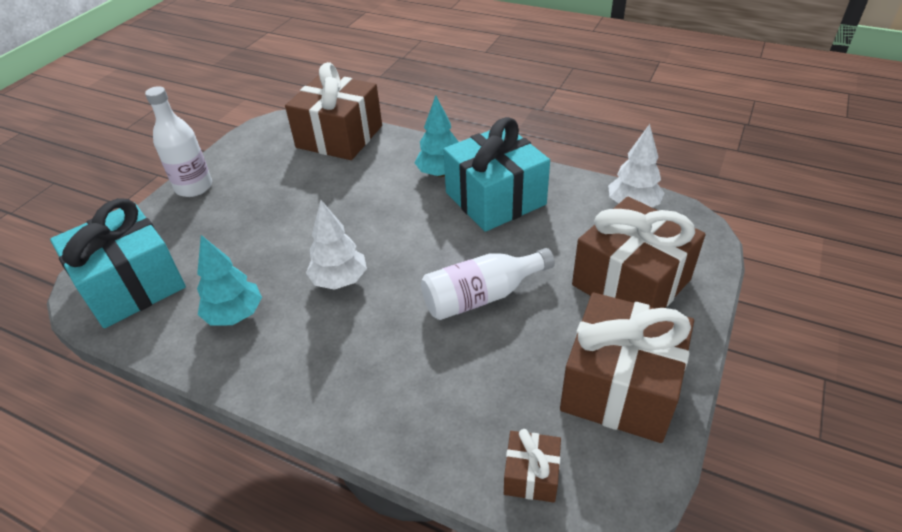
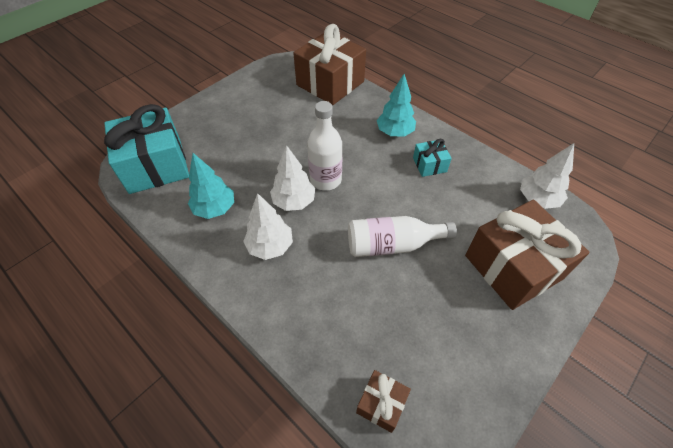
camera: 15 degrees right, 10 degrees up
white bottle [145,86,212,197] -> white bottle moved to [307,101,342,191]
turquoise gift [443,117,550,232] -> turquoise gift [413,139,452,177], size x0.46
brown gift [560,293,694,443] -> none
none -> white tree [243,193,293,260]

